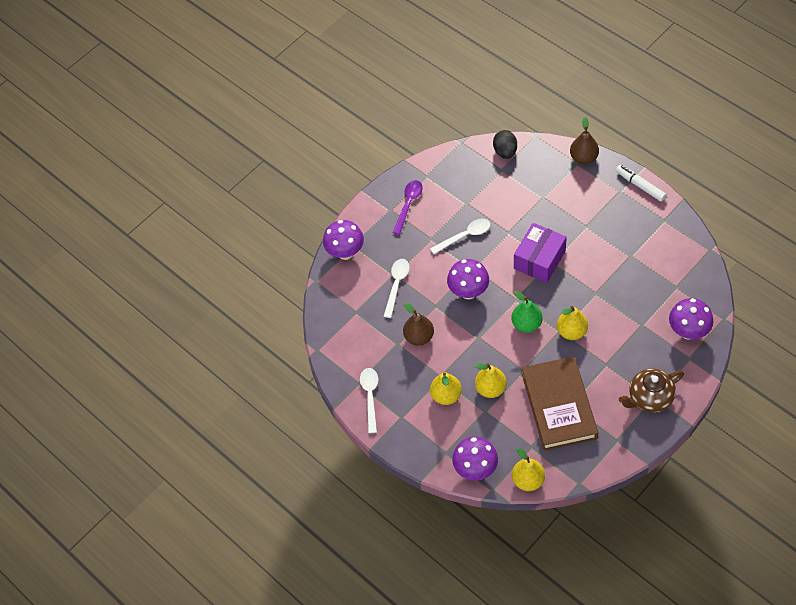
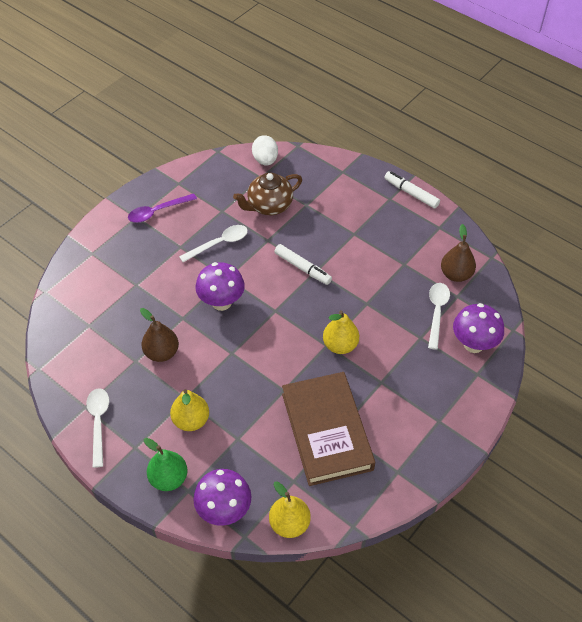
camera: 10 degrees left, 5 degrees down
purple mushroom [323,220,364,260] -> none
white spoon [383,259,410,318] -> white spoon moved to [428,283,450,350]
purple spoon [393,180,423,235] -> purple spoon turned 135 degrees counterclockwise [128,193,197,223]
yellow pear [475,363,507,398] -> none
black egg [493,130,517,159] -> white egg [252,135,278,166]
green pear [511,291,543,333] -> green pear moved to [144,438,188,491]
purple box [514,223,567,283] -> white marker [274,244,332,285]
brown pear [570,117,599,164] -> brown pear moved to [441,224,476,282]
brown teapot [619,368,684,413] -> brown teapot moved to [233,173,302,215]

